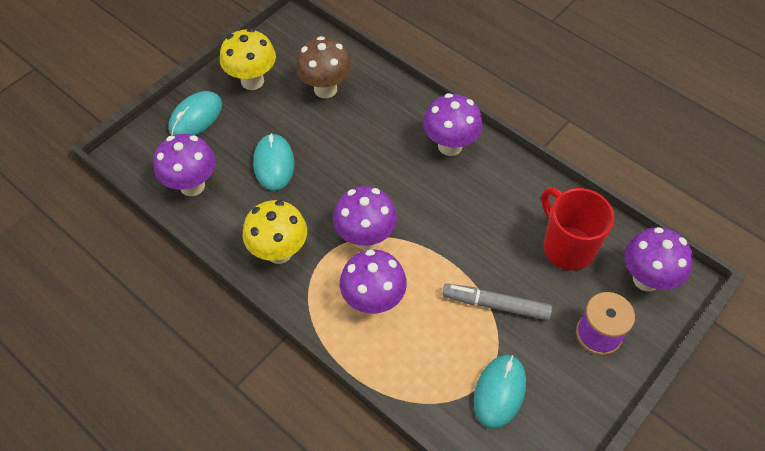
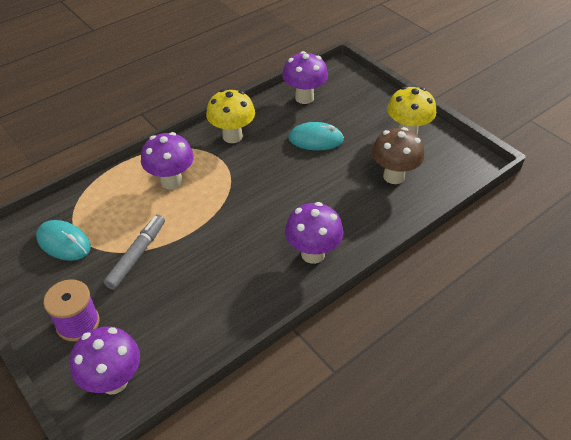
camera: 100 degrees right, 10 degrees down
turquoise mouse [168,91,222,136] -> none
purple mushroom [333,186,397,250] -> none
red mug [541,188,614,271] -> none

